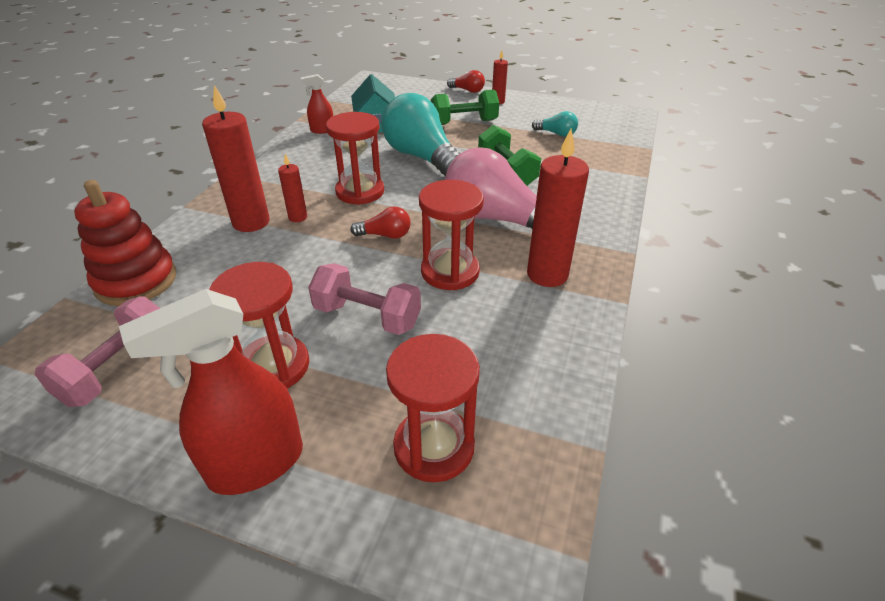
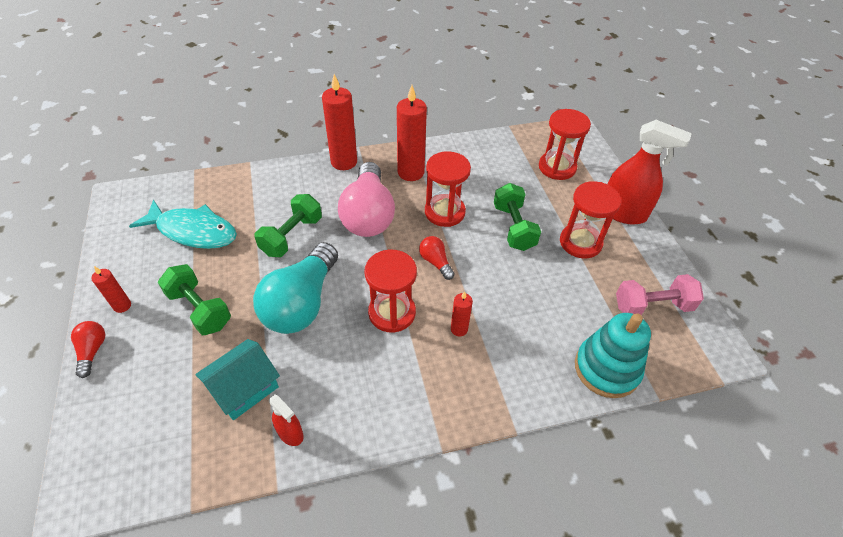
camera: 125 degrees left, 10 degrees up
red stacking toy [74,180,176,306] -> turquoise stacking toy [575,313,651,398]
red candle [202,85,270,232] -> red candle moved to [322,74,357,170]
pink dumbbell [308,263,421,335] -> green dumbbell [494,183,541,251]
turquoise light bulb [532,111,578,137] -> turquoise fish [129,199,237,249]

